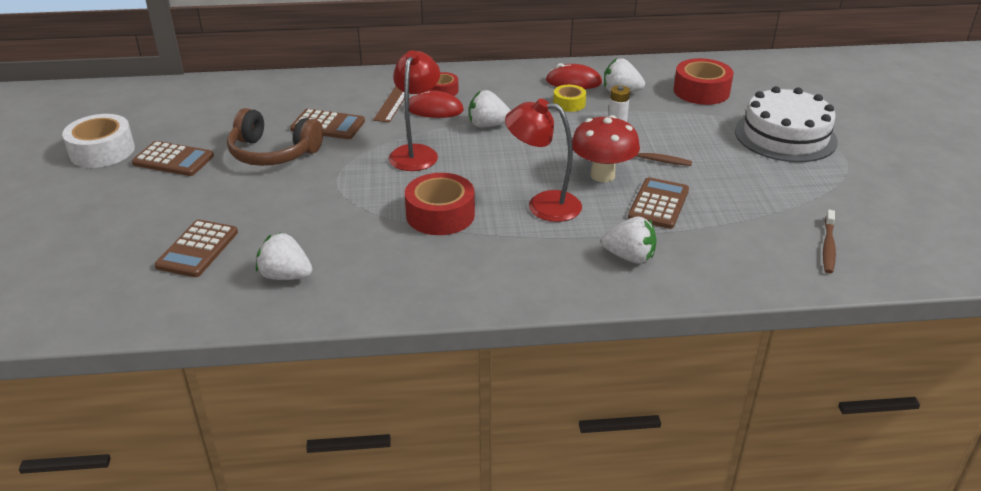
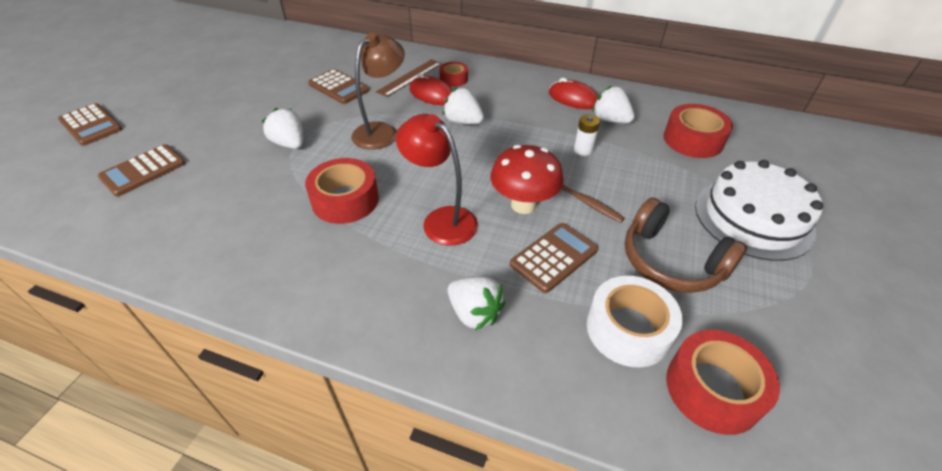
camera: 25 degrees right, 10 degrees up
white tape [62,114,135,168] -> white tape moved to [587,276,683,367]
brown calculator [132,141,214,176] -> brown calculator moved to [58,103,122,146]
brown headphones [227,108,323,166] -> brown headphones moved to [625,198,747,293]
white strawberry [256,232,313,280] -> white strawberry moved to [262,108,303,149]
red lamp [389,50,440,171] -> brown lamp [351,33,405,150]
yellow tape [553,85,586,112] -> none
brown toothbrush [823,210,836,274] -> red tape [666,330,780,435]

